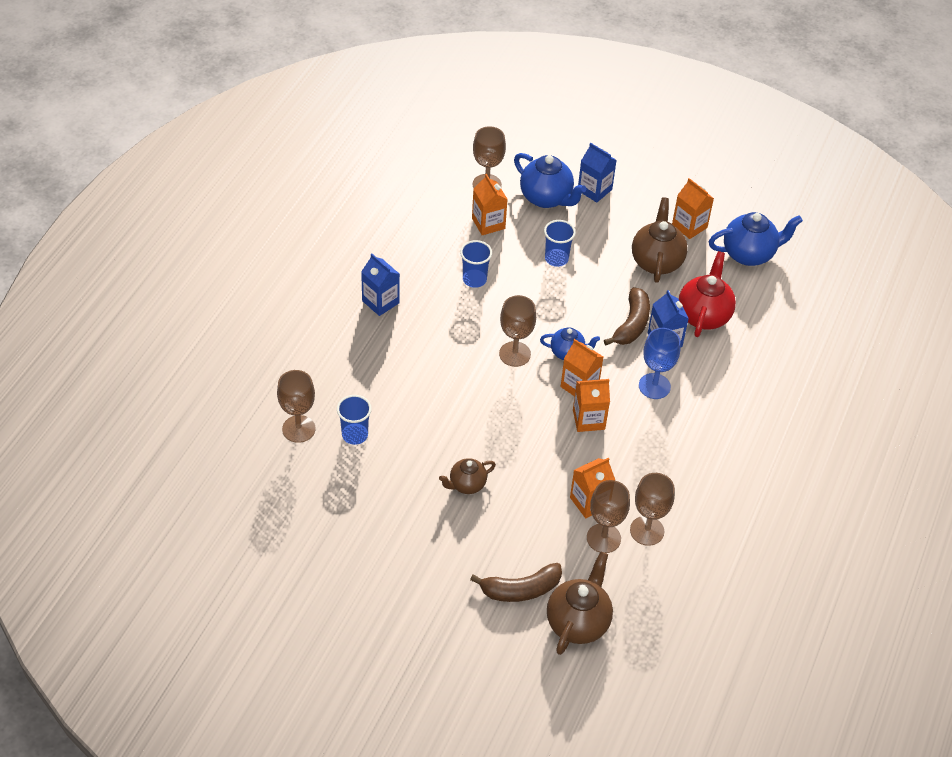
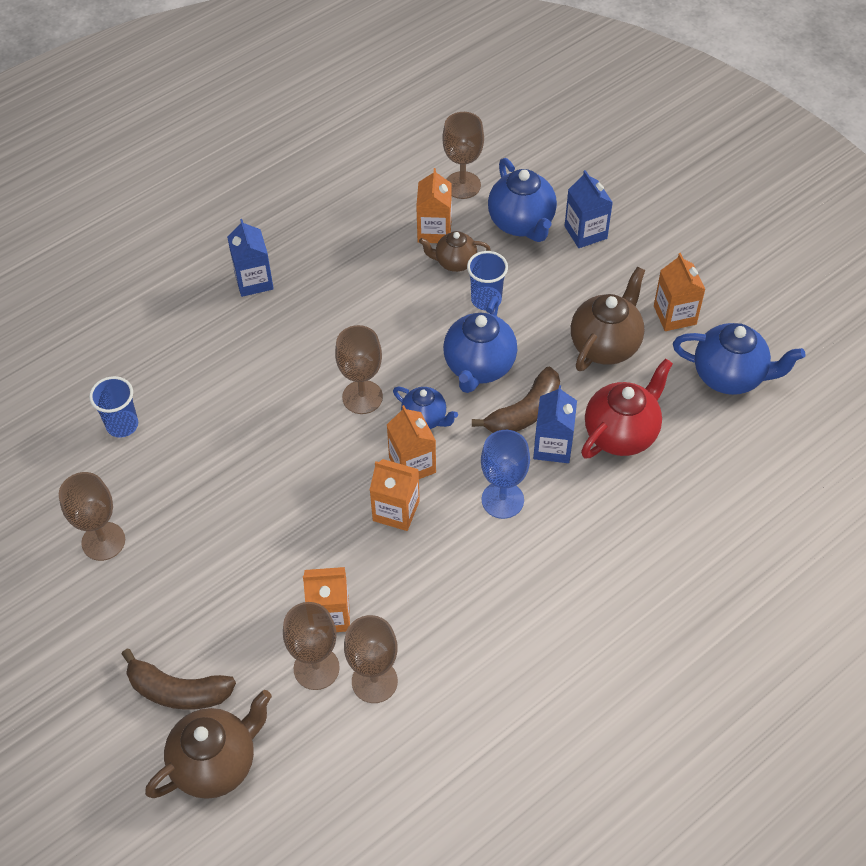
camera: 30 degrees right, 5 degrees up
brown goblet [277,370,315,443] -> brown goblet moved to [59,472,125,561]
brown teapot [439,458,496,494] -> brown teapot moved to [419,231,491,272]
blue cup [460,240,492,288] -> none
none -> blue teapot [443,296,517,393]

